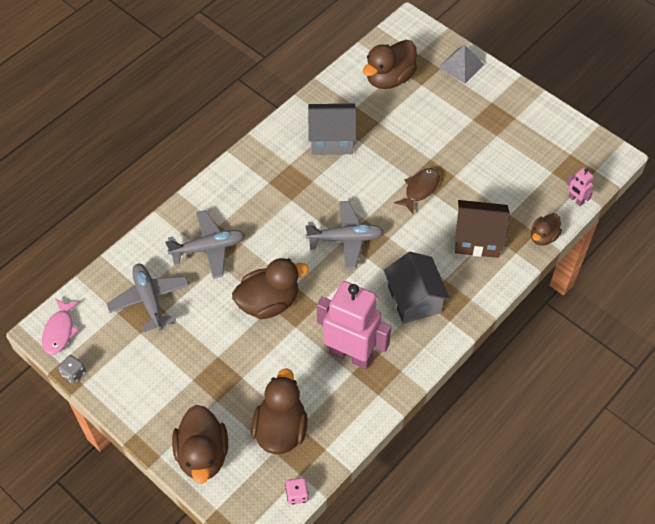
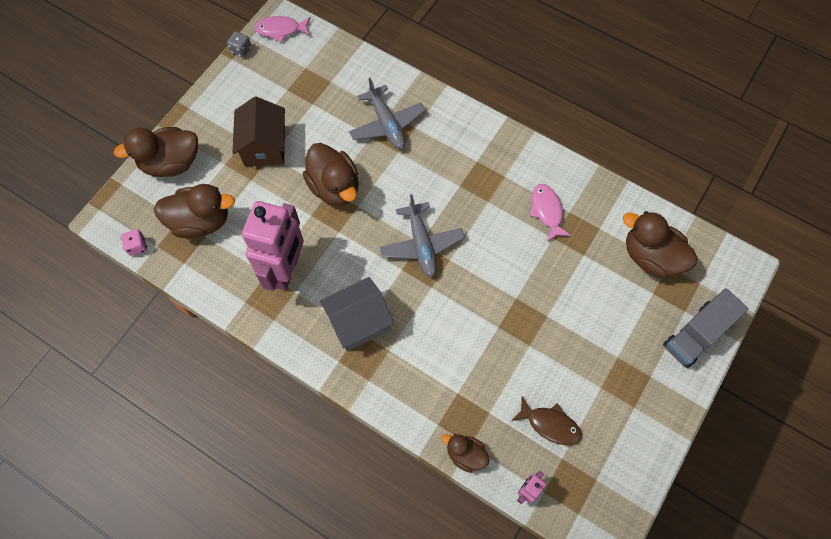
camera: 80 degrees right, 10 degrees up
grey plane [107,264,189,332] -> none
grey house [308,104,356,155] -> pink fish [530,184,571,242]
brown fish [394,168,440,214] -> brown fish moved to [511,397,582,445]
grey pyramid [438,45,484,83] -> grey truck [663,288,748,368]
brown house [455,200,510,258] -> brown house moved to [232,97,285,166]

